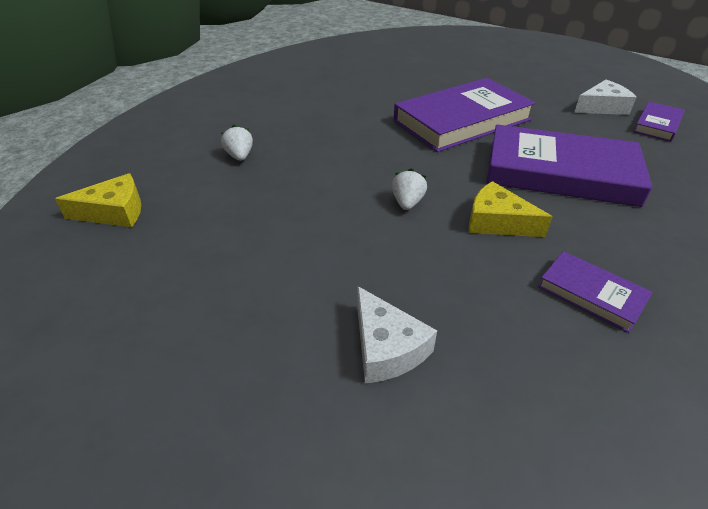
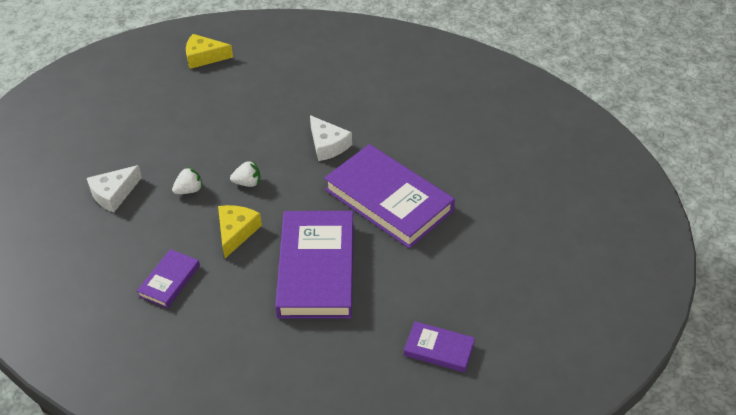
camera: 75 degrees right, 5 degrees up
yellow cheese [55,173,141,227] -> yellow cheese turned 120 degrees clockwise [186,34,233,69]
white strawberry [221,125,253,161] -> white strawberry moved to [172,167,203,194]
white cheese [574,80,637,115] -> white cheese moved to [310,115,352,161]

